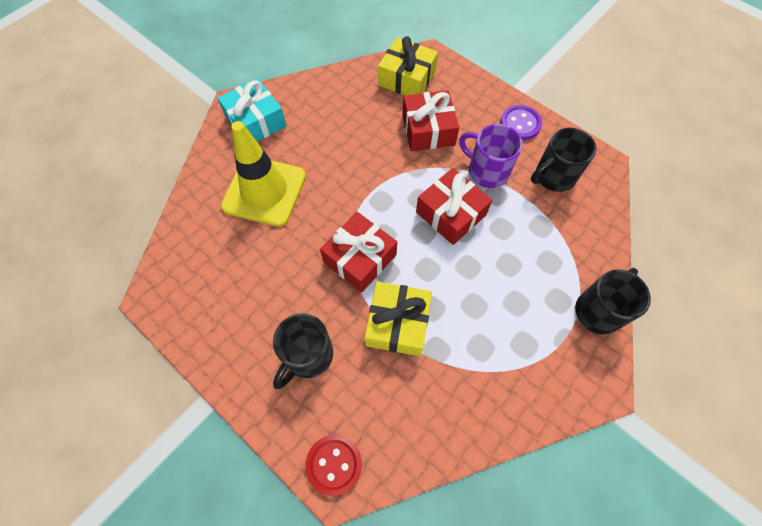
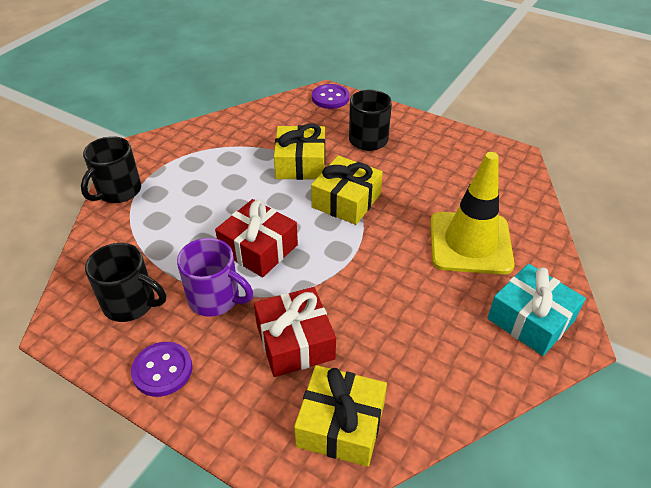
camera: 170 degrees right, 20 degrees down
red button [305,435,362,496] -> purple button [312,84,349,109]
red gift [320,212,397,293] -> yellow gift [311,156,383,225]
black mug [531,128,597,192] -> black mug turned 60 degrees clockwise [85,243,166,322]

